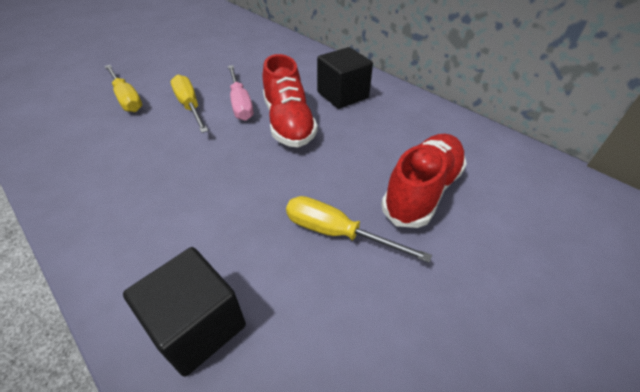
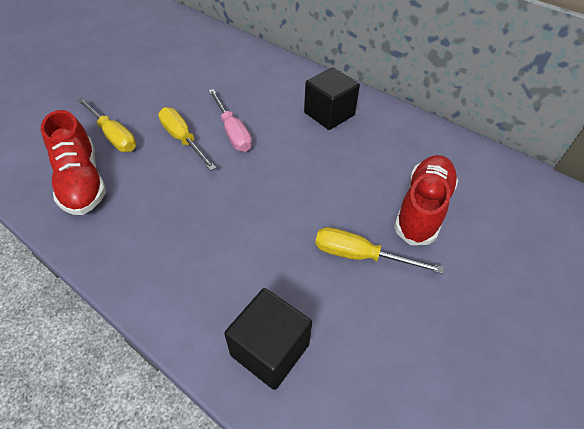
camera: 10 degrees left, 5 degrees up
red shoe [263,54,318,147] -> red shoe moved to [41,110,106,215]

